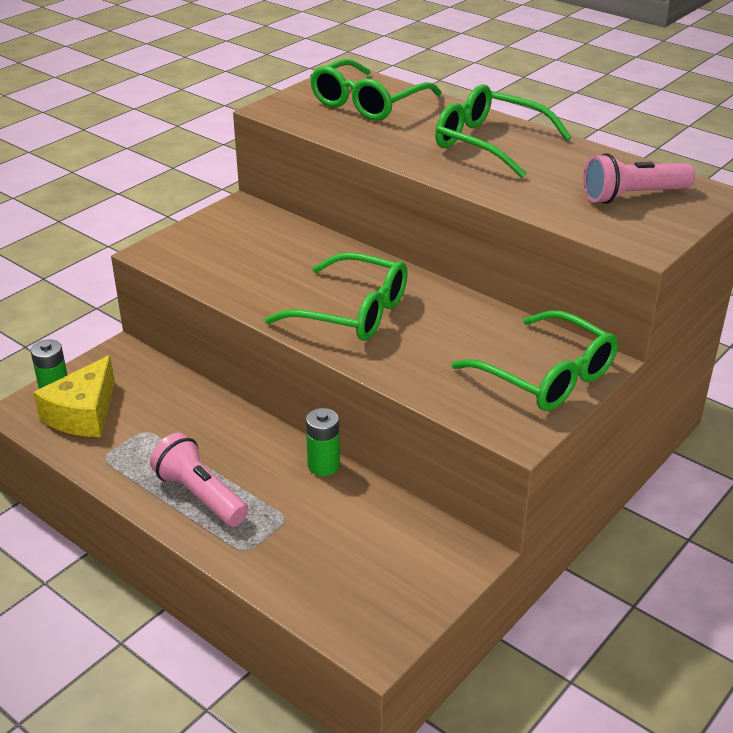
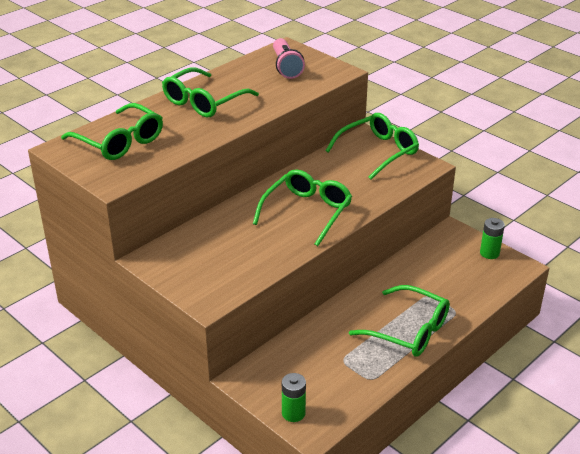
camera: 85 degrees left, 0 degrees up
yellow cheese [33,355,115,437] -> none
pink flashlight [150,433,249,527] -> green glasses [349,285,450,357]
green battery [306,408,340,476] -> green battery moved to [480,218,505,259]

